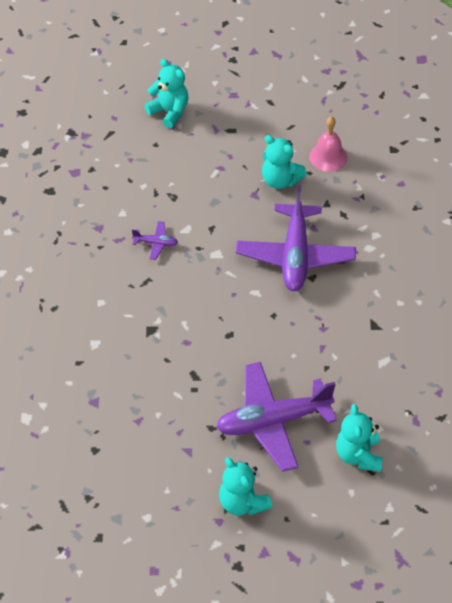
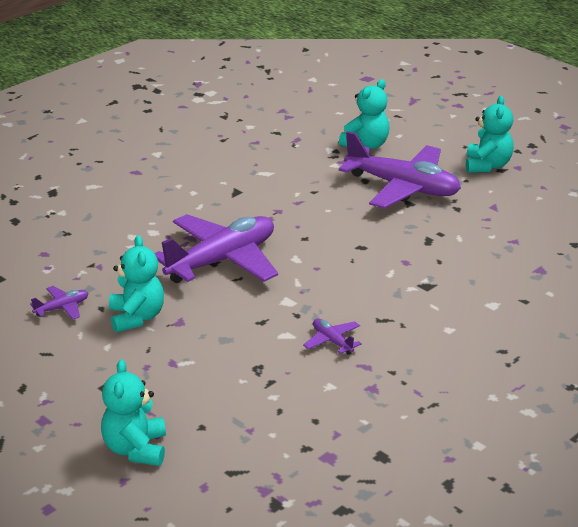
camera: 135 degrees left, 20 degrees down
pink bell [309,117,348,172] -> purple plane [30,286,88,319]

